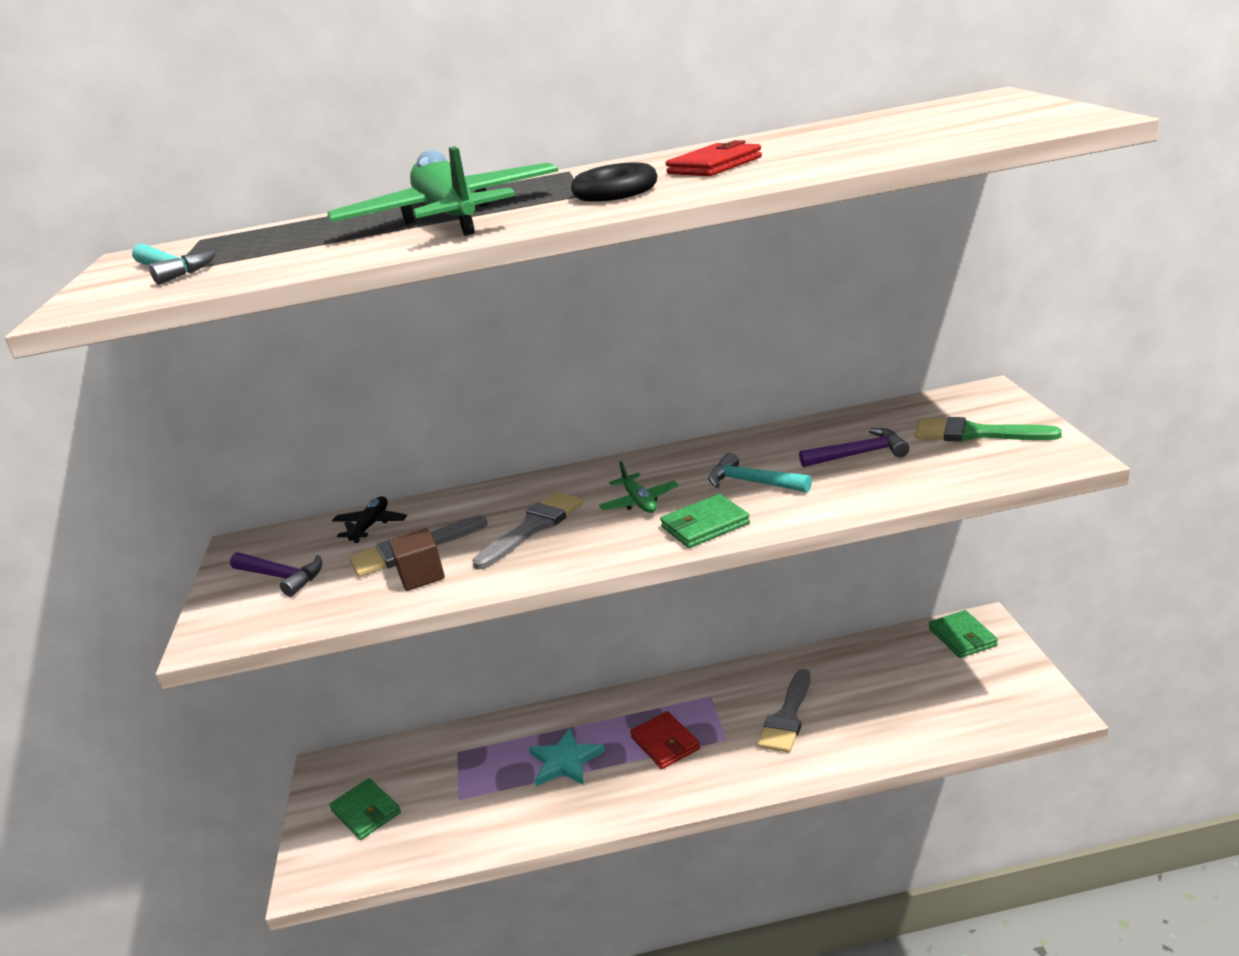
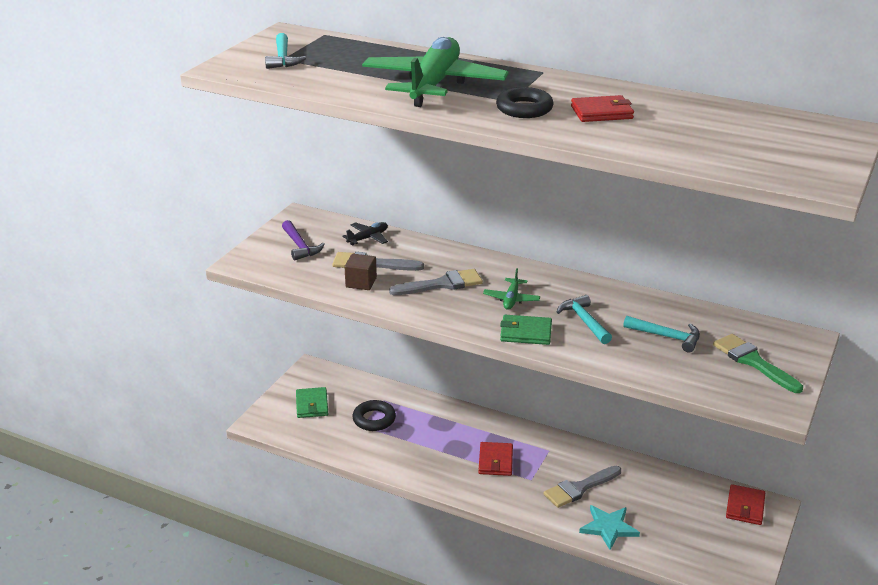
camera: 30 degrees right, 5 degrees up
turquoise star [529,727,605,786] -> turquoise star moved to [579,505,640,550]
purple hammer [799,428,909,467] -> turquoise hammer [623,316,700,353]
green wallet [929,610,998,658] -> red wallet [726,484,765,525]
none -> black ring [352,400,396,431]

